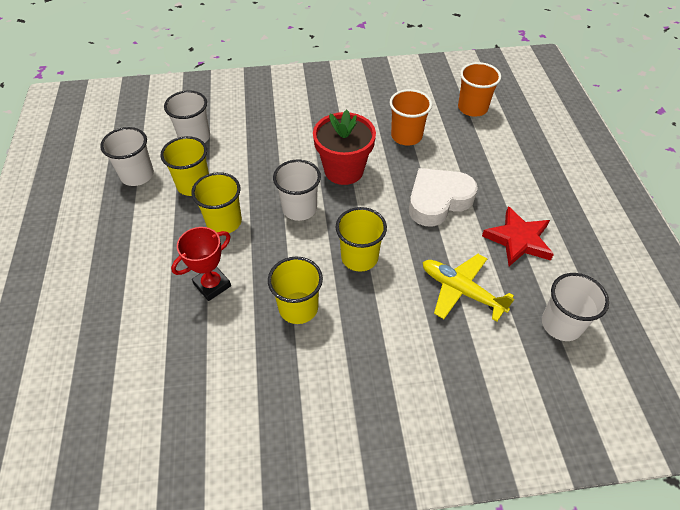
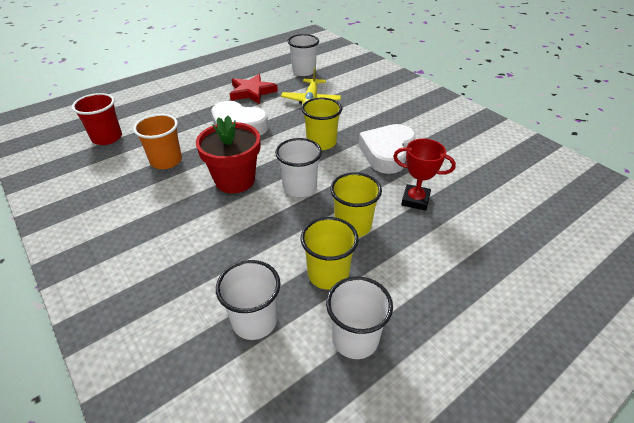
camera: 120 degrees left, 10 degrees down
yellow cup [268,256,323,324] -> white heart [358,124,416,174]
orange cup [458,62,501,117] -> red cup [72,93,122,145]

